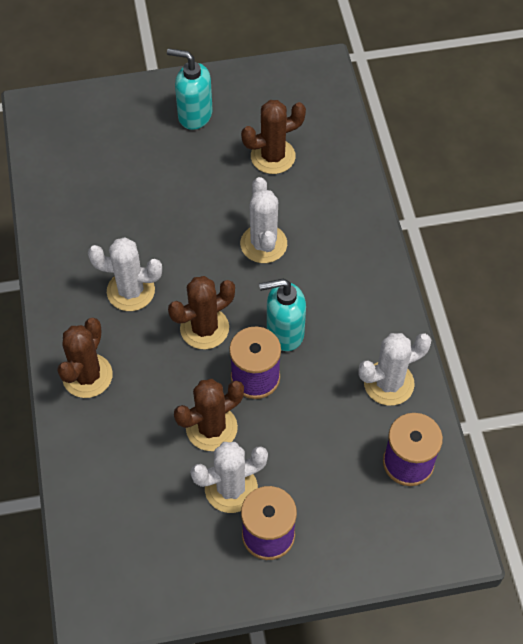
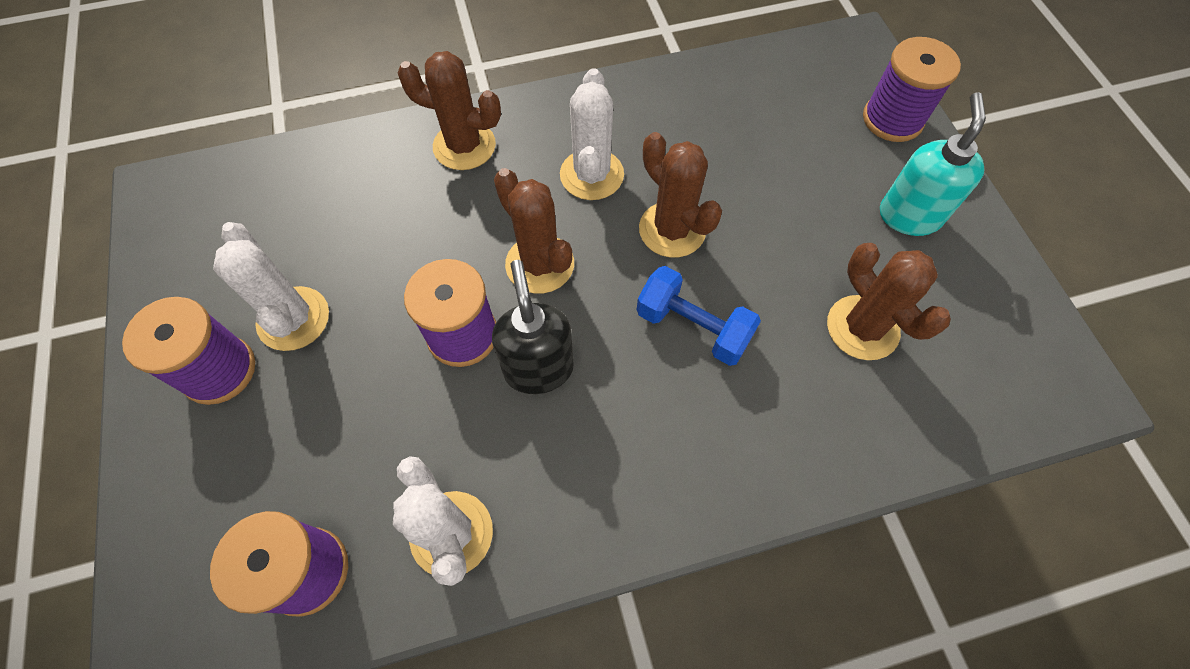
camera: 85 degrees right, 5 degrees up
brown cactus [174,379,244,451] -> brown cactus moved to [639,132,722,258]
white cactus [240,177,287,263] -> blue dumbbell [637,266,761,366]
turquoise soap dispenser [259,279,306,351] -> black soap dispenser [492,260,574,394]
none -> purple spool [863,37,961,142]

